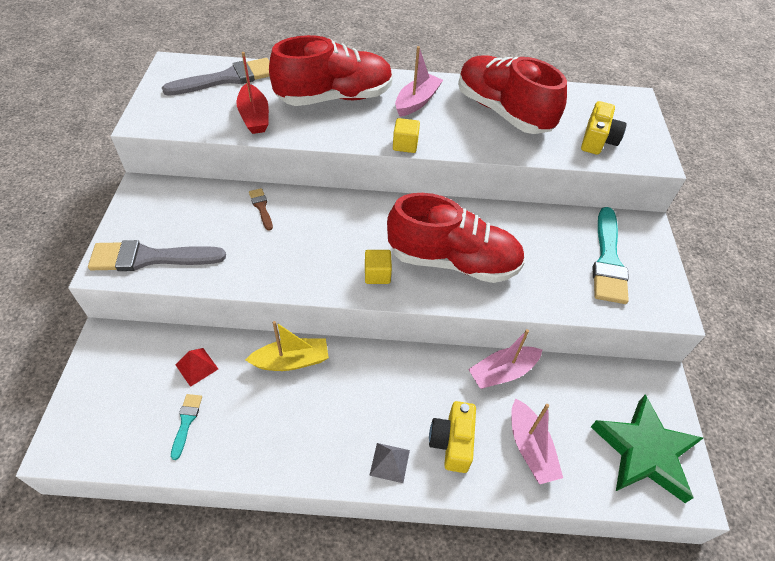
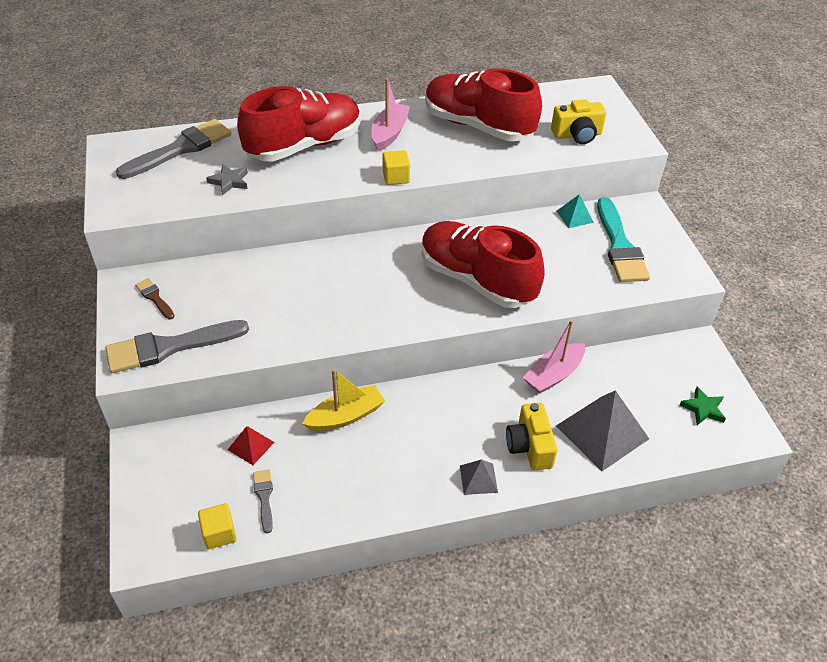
camera: 15 degrees left, 5 degrees down
turquoise brush [171,394,202,460] -> grey brush [253,470,273,533]
red boat [237,52,269,134] -> grey star [206,164,248,195]
brown brush [249,188,273,231] -> brown brush moved to [135,278,175,319]
yellow cube [365,250,392,284] -> yellow cube moved to [198,503,237,549]
red shoe [387,193,525,283] -> red shoe turned 135 degrees counterclockwise [422,221,545,308]
pink boat [511,399,563,484] -> grey pyramid [556,390,649,471]
yellow camera [581,101,627,155] -> yellow camera turned 75 degrees clockwise [551,99,606,144]
green star [591,394,703,503] -> green star [680,386,726,425], size x0.44
none -> turquoise pyramid [556,194,594,228]

